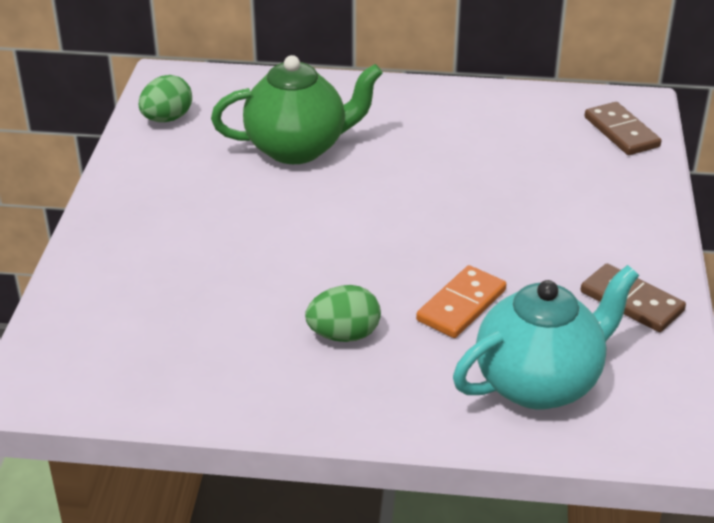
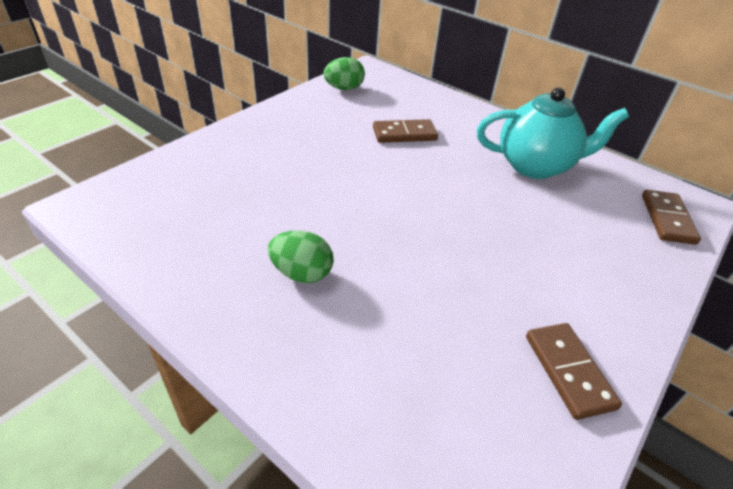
camera: 30 degrees right, 5 degrees up
green teapot [211,55,383,164] -> brown domino [373,119,438,143]
orange domino [416,265,506,338] -> none
turquoise teapot [453,265,639,410] -> turquoise teapot moved to [477,87,629,179]

